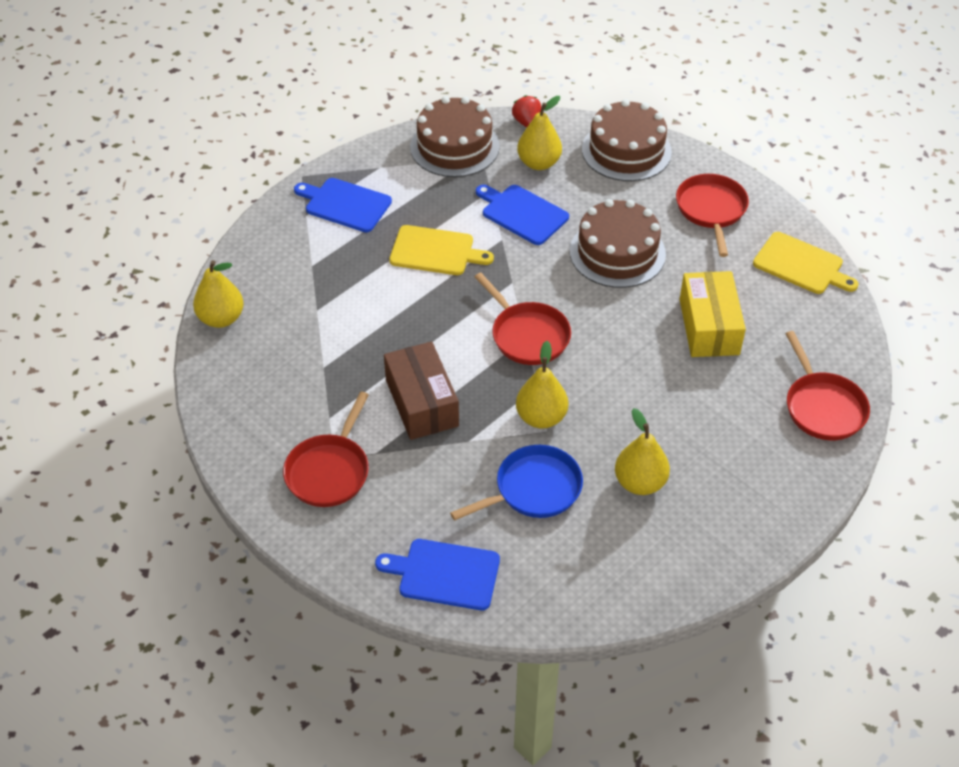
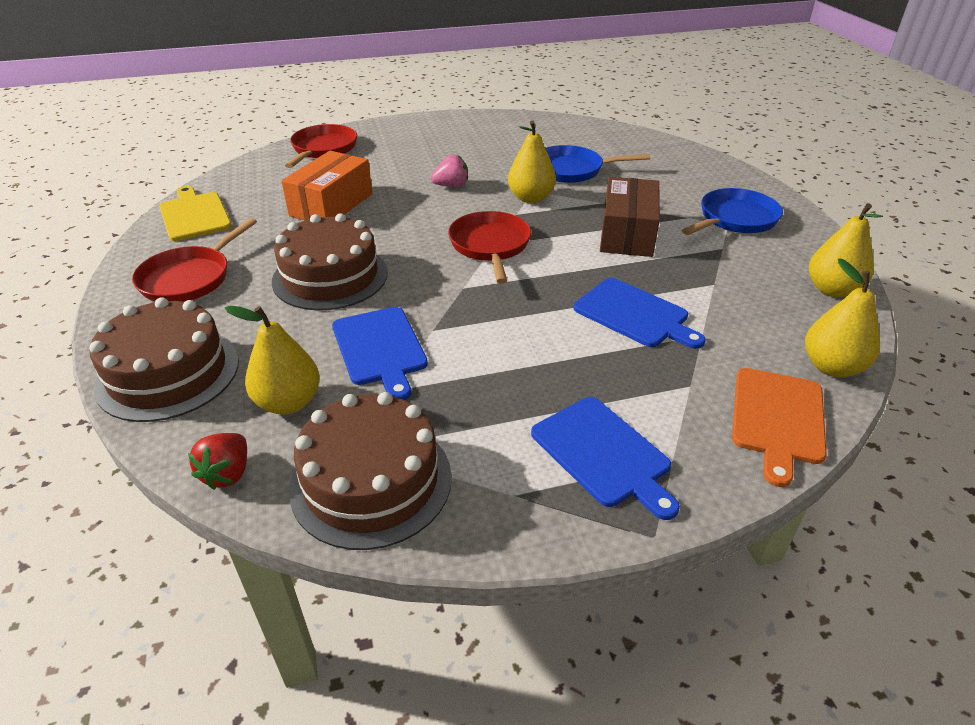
camera: 150 degrees left, 10 degrees down
red pan [283,392,369,507] -> blue pan [682,188,783,235]
blue cutting board [375,539,500,610] -> blue cutting board moved to [574,278,706,349]
yellow cutting board [389,225,494,275] -> none
yellow pear [615,408,670,495] -> yellow pear moved to [809,203,883,298]
yellow box [680,271,746,357] -> orange box [281,151,372,221]
none -> pink strawberry [431,155,468,187]
none -> orange cutting board [732,368,827,487]

